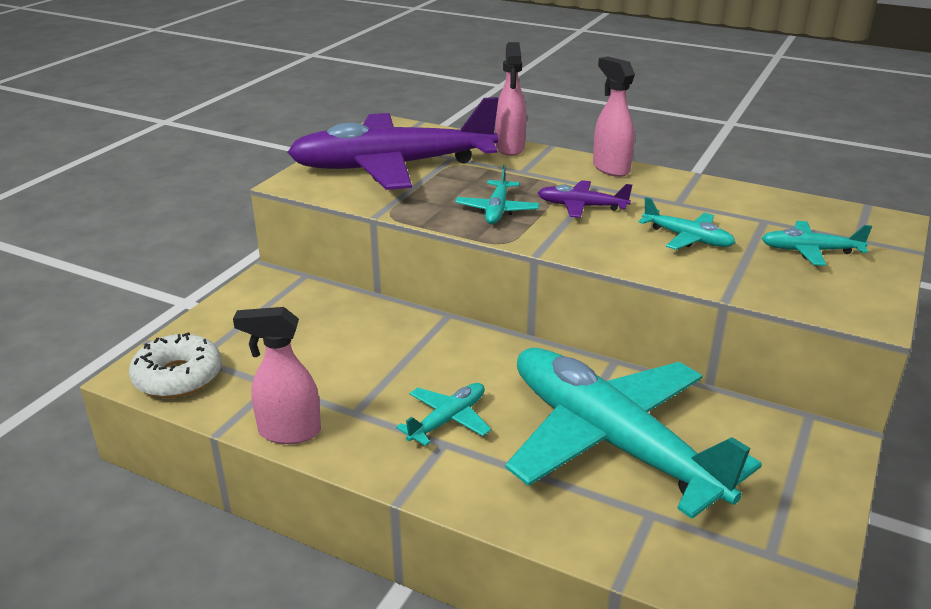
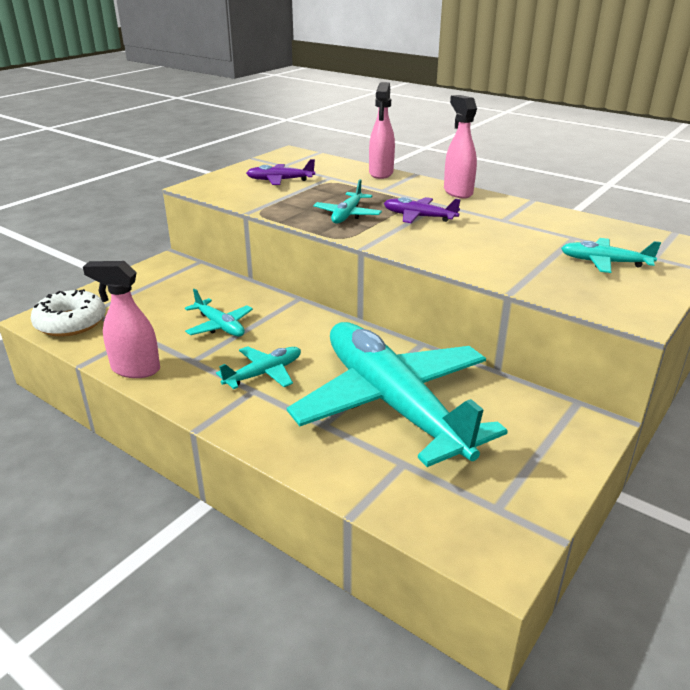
camera: 10 degrees right, 0 degrees up
purple plane [287,97,498,190] -> purple plane [246,159,315,185], size x0.41
turquoise plane [638,197,736,250] -> turquoise plane moved to [185,289,253,337]

